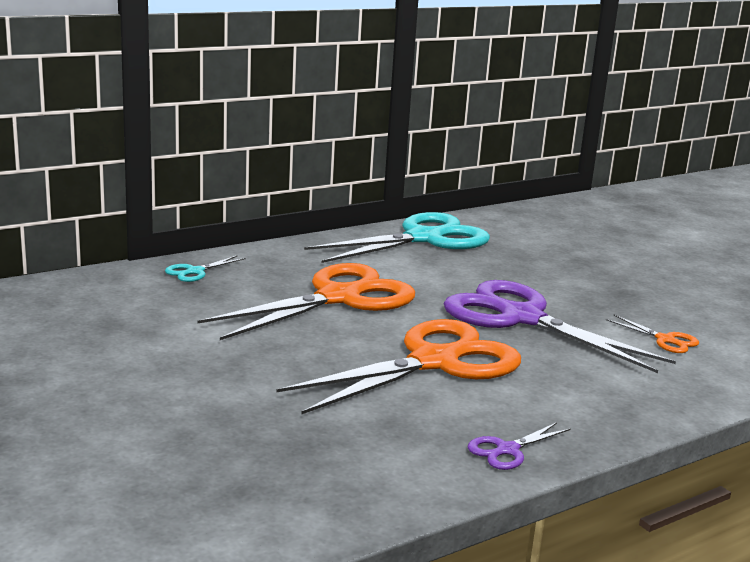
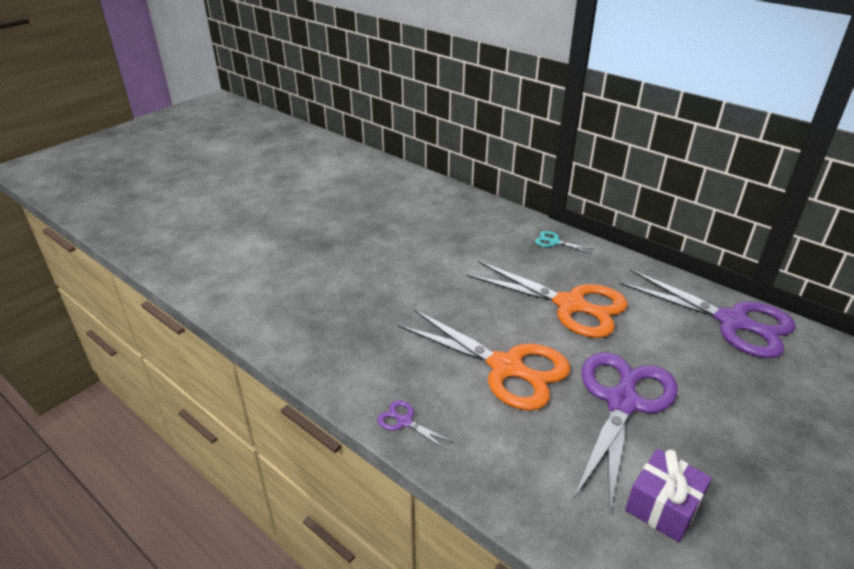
camera: 75 degrees right, 15 degrees up
turquoise scissors [304,212,490,263] -> purple scissors [619,270,796,358]
orange scissors [606,315,699,353] -> purple gift [625,448,712,542]

